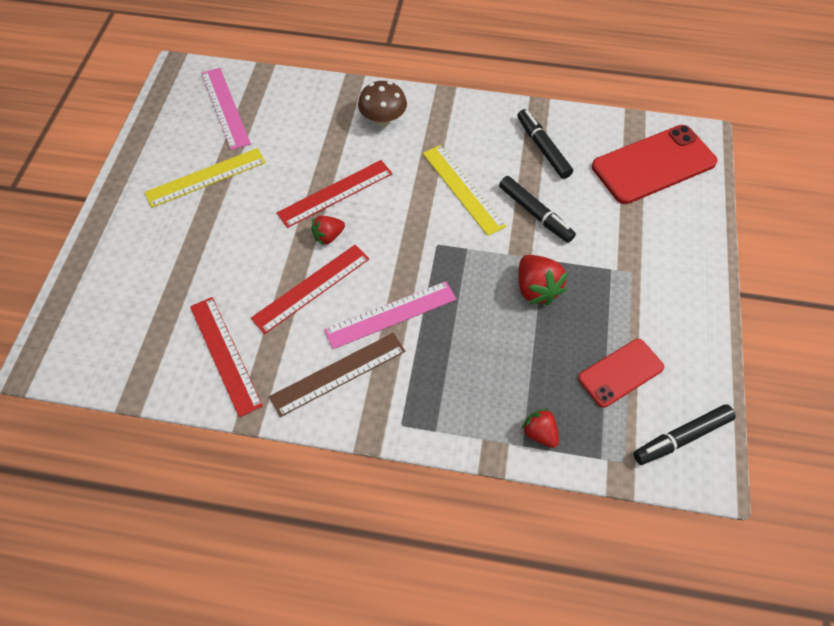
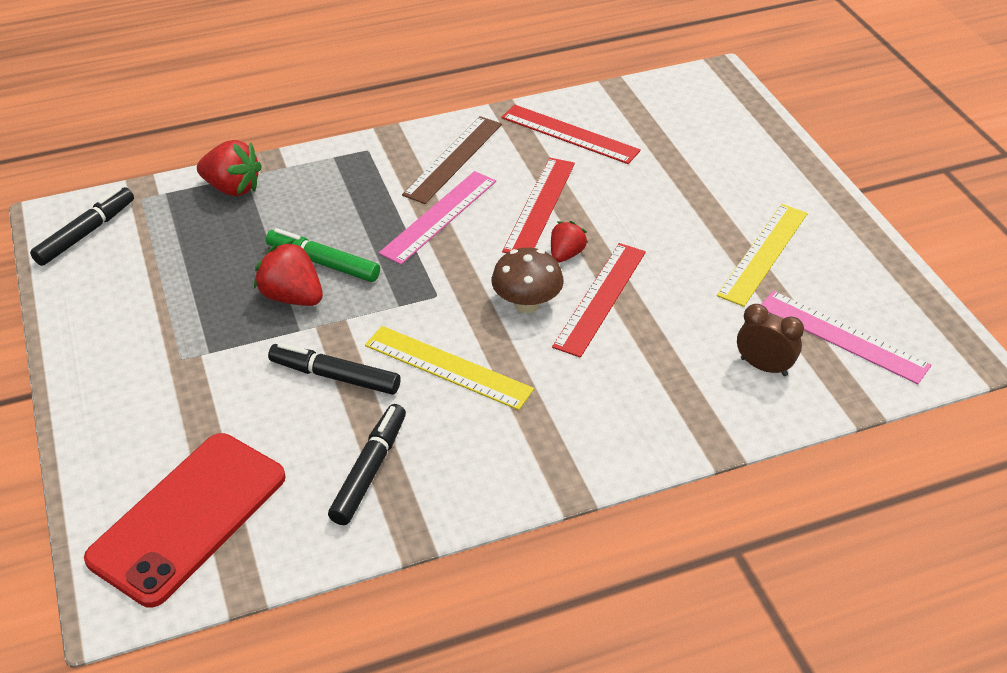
camera: 150 degrees right, 15 degrees down
brown mushroom [358,81,407,127] -> brown mushroom moved to [491,248,564,313]
black marker [518,109,573,179] -> black marker turned 105 degrees counterclockwise [328,404,406,525]
red strawberry [522,408,559,448] -> red strawberry [197,140,262,196], size x1.58
red phone [578,339,664,408] -> none
none -> green marker [266,228,380,282]
none -> brown clock [737,304,804,376]

